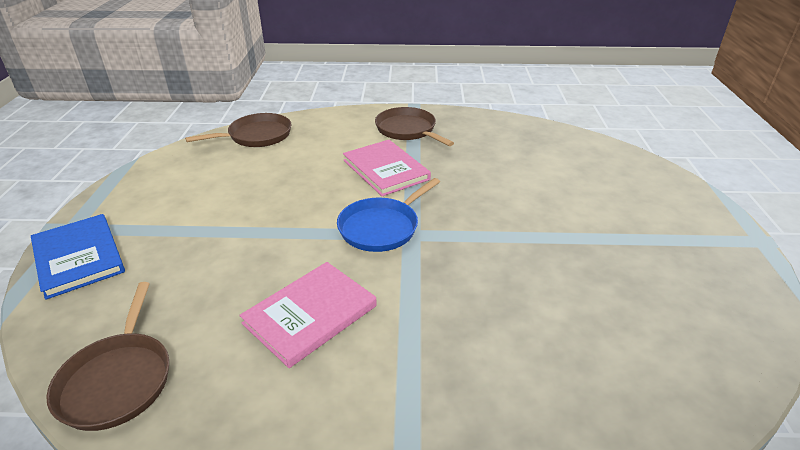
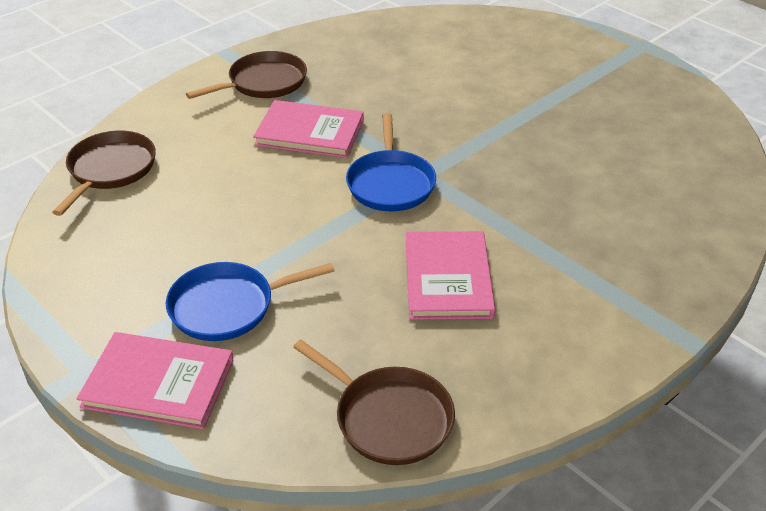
camera: 45 degrees left, 5 degrees up
blue book [31,214,125,300] -> pink book [77,332,234,429]
brown pan [375,107,454,146] -> brown pan turned 135 degrees clockwise [186,51,307,99]
none -> blue pan [166,262,334,341]

